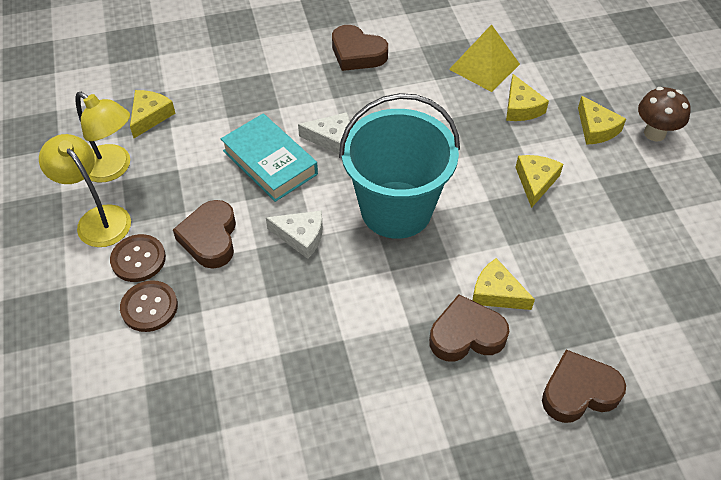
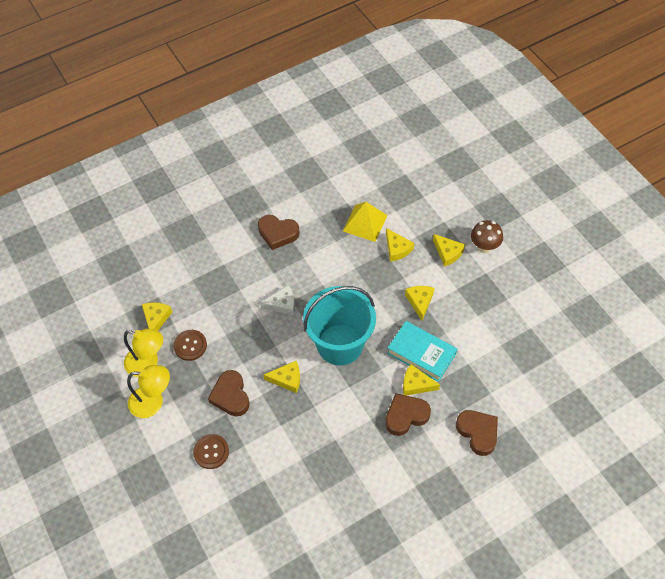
camera: 15 degrees left, 5 degrees up
yellow lamp [39,134,131,247] -> yellow lamp turned 150 degrees clockwise [127,365,170,418]
brown button [110,234,166,282] -> brown button moved to [173,330,207,361]
turquoise book [221,114,318,202] -> turquoise book moved to [387,321,457,382]
white cheese [266,210,323,259] -> yellow cheese [264,361,300,393]
brown heart [542,350,626,423] -> brown heart turned 90 degrees clockwise [456,410,498,456]

